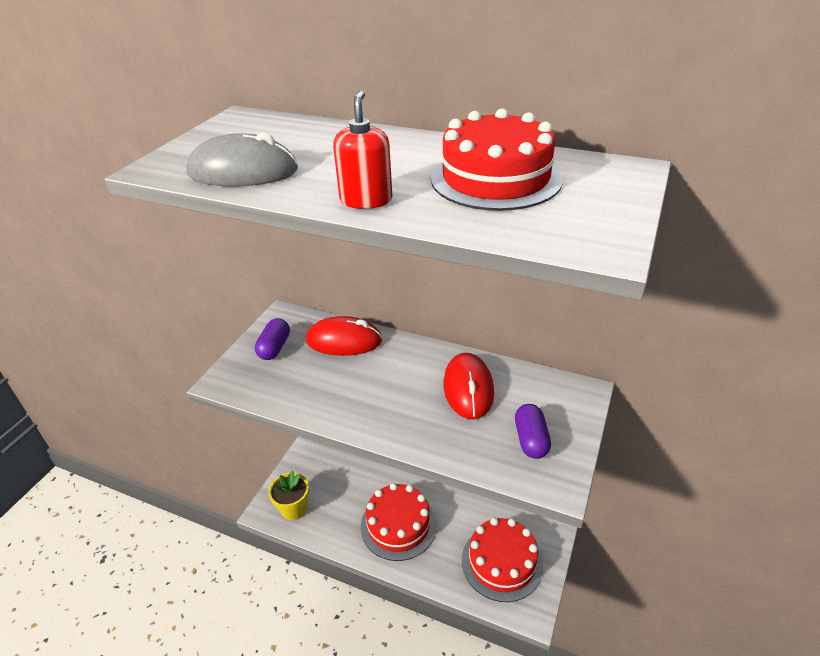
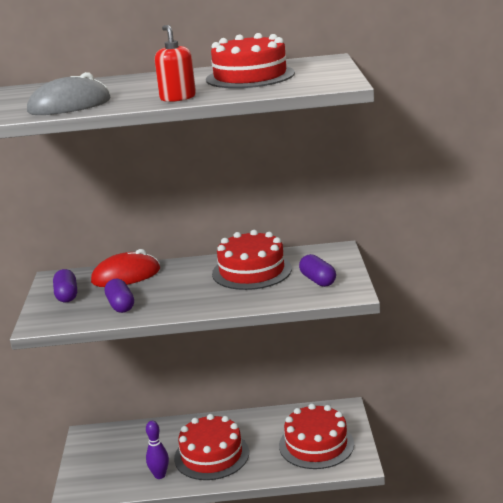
camera: 25 degrees left, 15 degrees down
yellow flower pot [269,471,309,520] -> none
red mouse [443,353,494,419] -> red cake [212,230,292,290]
none -> purple capsule [105,279,134,313]
none -> purple bowling pin [146,421,169,479]

